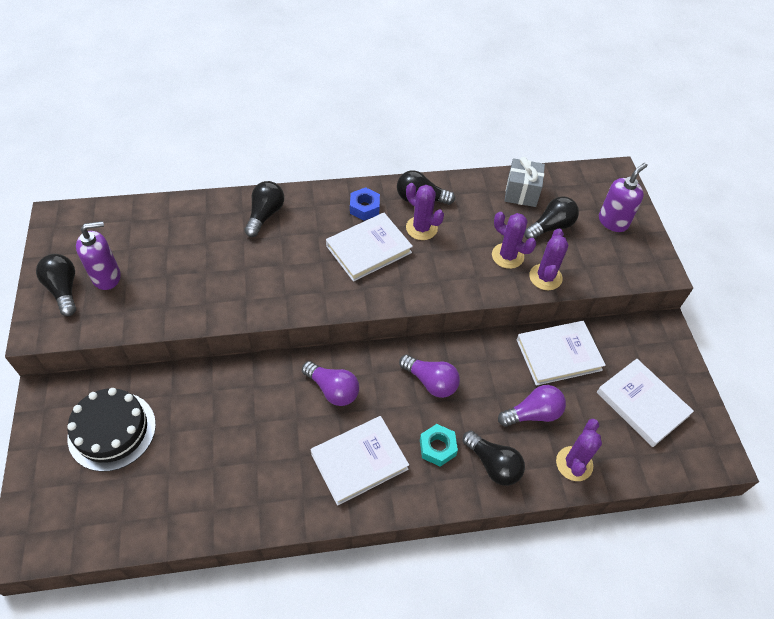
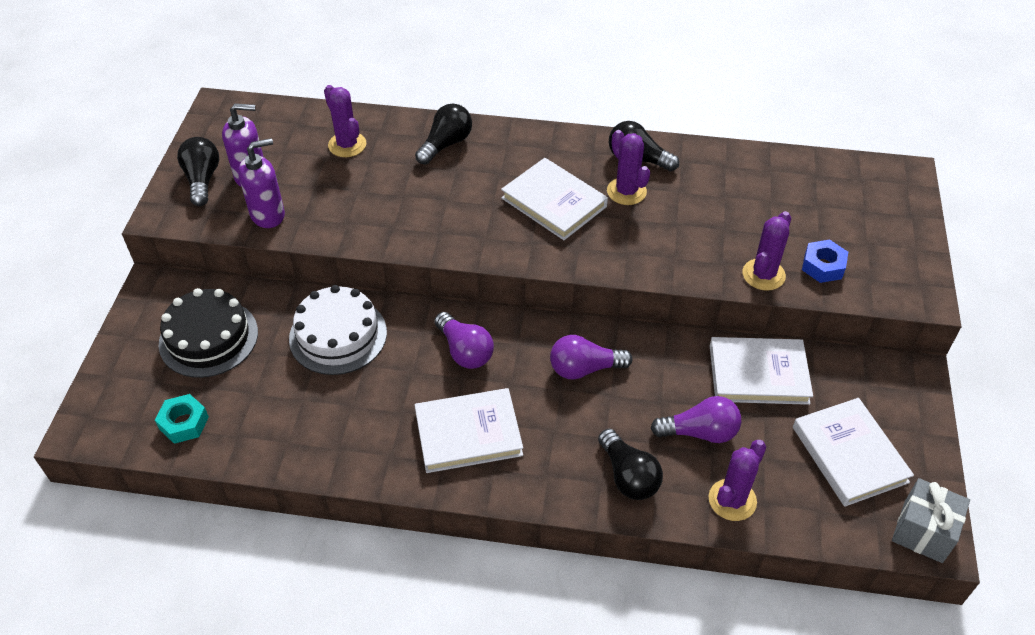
camera: 20 degrees right, 5 degrees down
white book [326,213,413,282] -> white book turned 60 degrees clockwise [501,158,608,240]
blue nut [350,187,380,221] -> blue nut moved to [802,240,848,283]
purple light bulb [399,355,460,398] -> purple light bulb turned 120 degrees clockwise [550,335,633,380]
turquoise nut [420,424,458,467] -> turquoise nut moved to [155,394,209,444]
purple cactus [492,212,536,269] -> purple cactus moved to [324,85,366,157]
grey gift [505,157,545,207] -> grey gift moved to [892,478,970,563]
black light bulb [524,196,579,239] -> none
purple soap dispenser [599,163,648,232] -> purple soap dispenser moved to [238,138,285,228]
none -> white cake [289,285,387,375]

